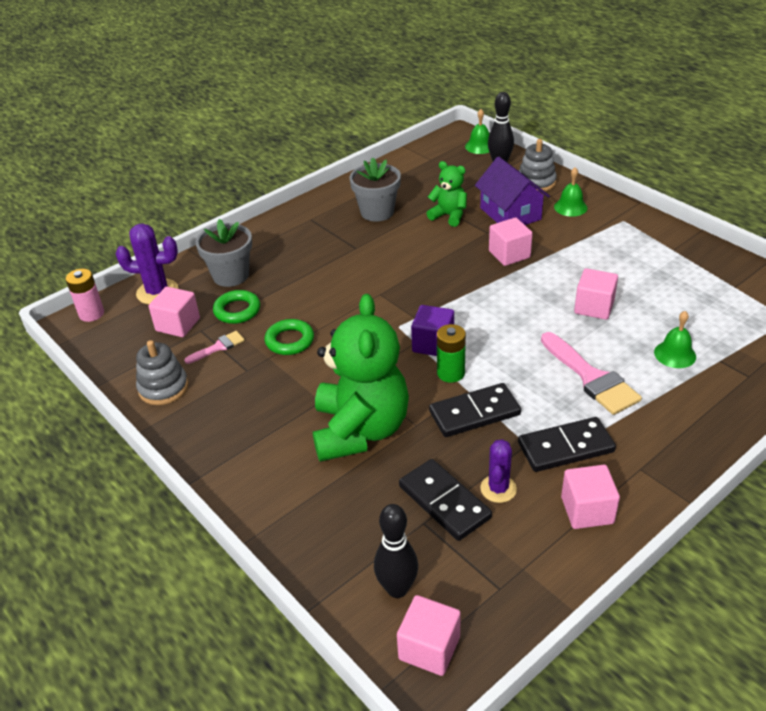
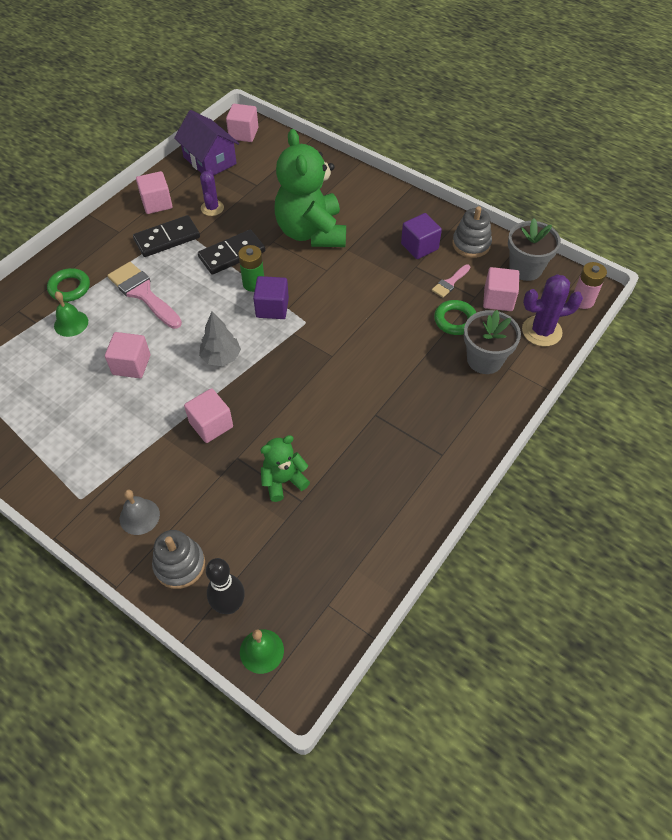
camera: 165 degrees right, 15 degrees up
green ring [265,319,314,355] -> green ring moved to [47,268,90,302]
grey flower pot [350,158,401,222] -> grey flower pot moved to [508,219,561,281]
black bowling pin [374,504,418,598] -> none
black domino [399,459,492,541] -> none
green teddy bear [426,161,467,227] -> green teddy bear turned 135 degrees clockwise [260,435,310,502]
purple house [475,157,550,225] -> purple house moved to [174,110,239,175]
green bell [554,167,587,217] -> grey bell [120,490,160,535]
none -> grey tree [199,312,241,366]
none -> purple cube [401,213,442,259]

